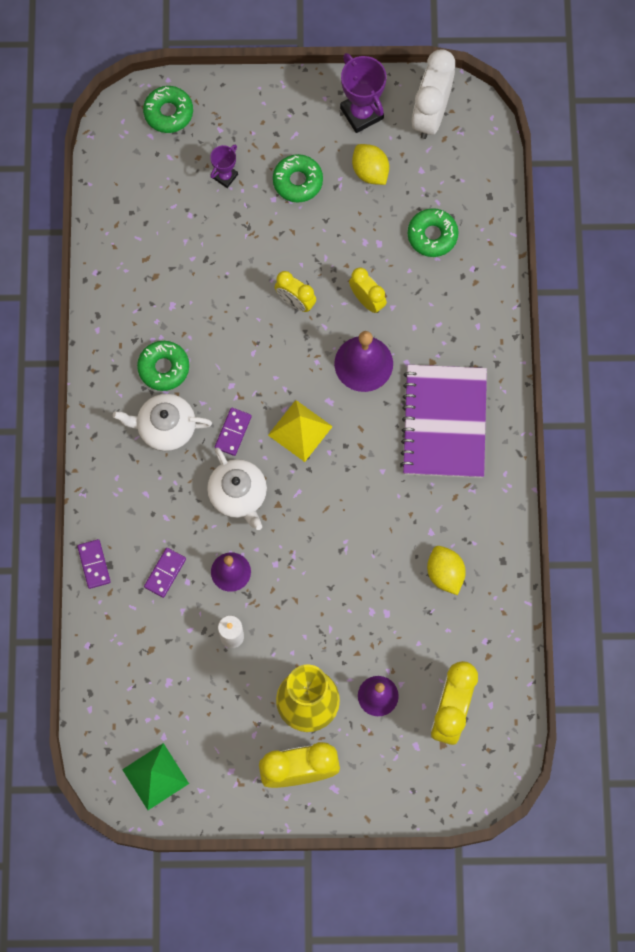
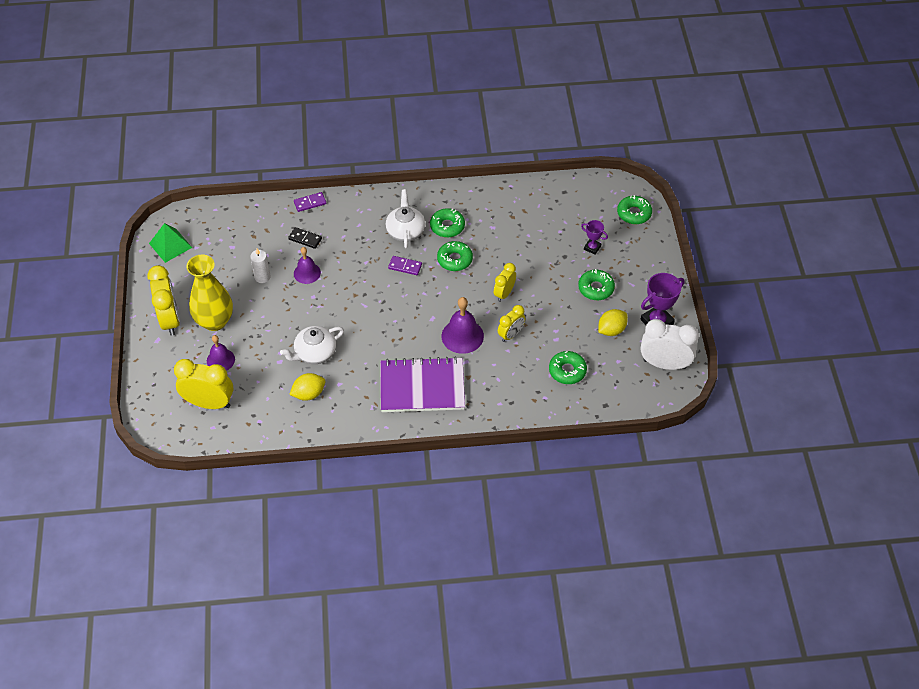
camera: 85 degrees right, 20 degrees down
purple domino [144,548,186,598] -> black domino [288,227,322,249]
white teapot [207,448,267,530] -> white teapot moved to [280,326,344,364]
yellow pyramid [268,400,333,462] -> none
none -> green donut [437,241,473,271]

